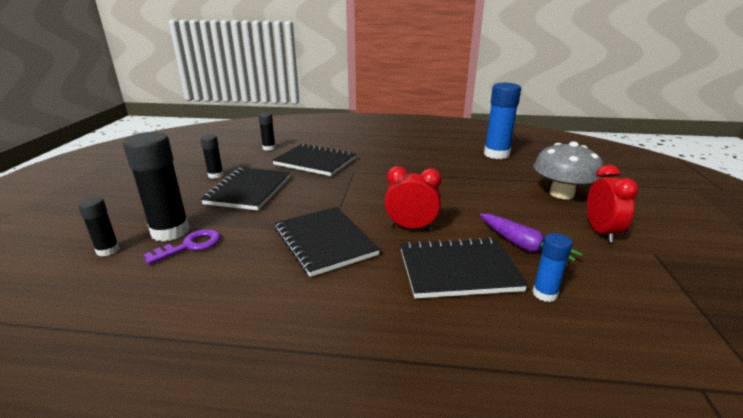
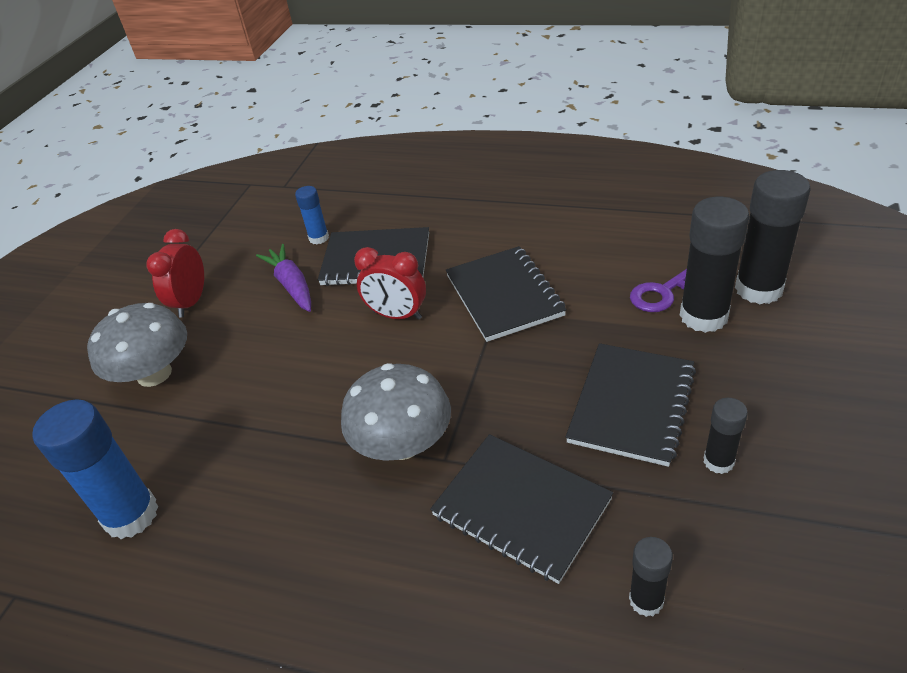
camera: 165 degrees left, 15 degrees up
black glue stick [78,196,120,257] -> black glue stick [735,170,811,304], size x1.88
none -> grey mushroom [341,363,451,461]

